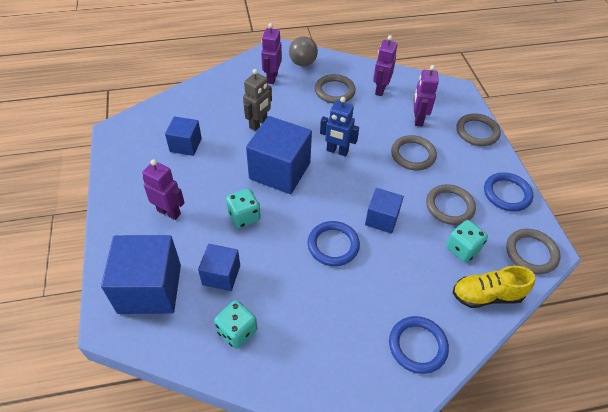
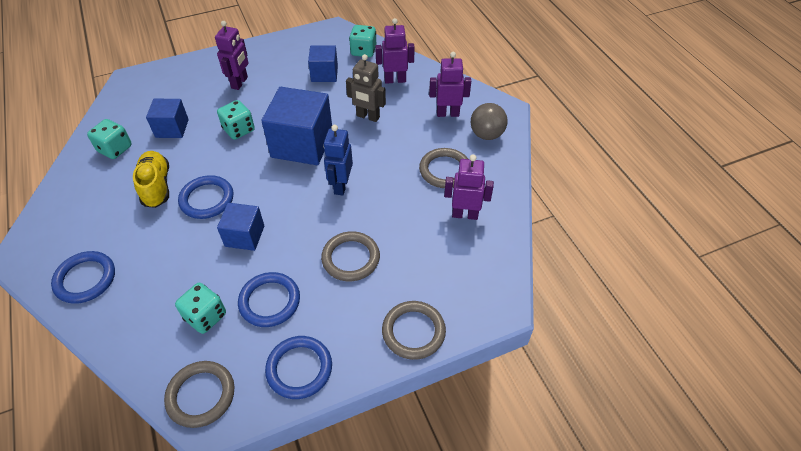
camera: 80 degrees right, 0 degrees up
blue cube [101,235,181,314] -> none
purple robot [414,65,439,127] -> purple robot moved to [375,18,415,84]
grey ring [426,184,476,225] -> blue ring [238,272,300,327]
yellow shoe [453,266,535,308] -> yellow shoe moved to [133,151,169,208]
none -> turquoise dice [349,25,376,57]

